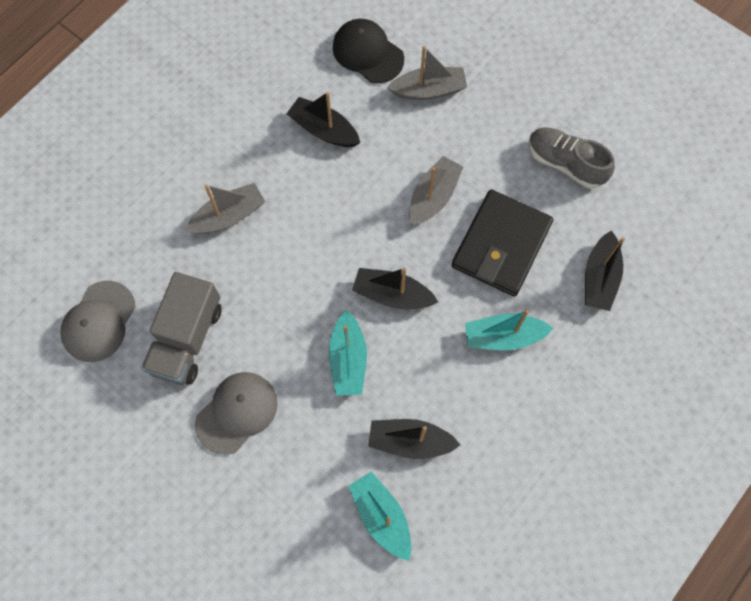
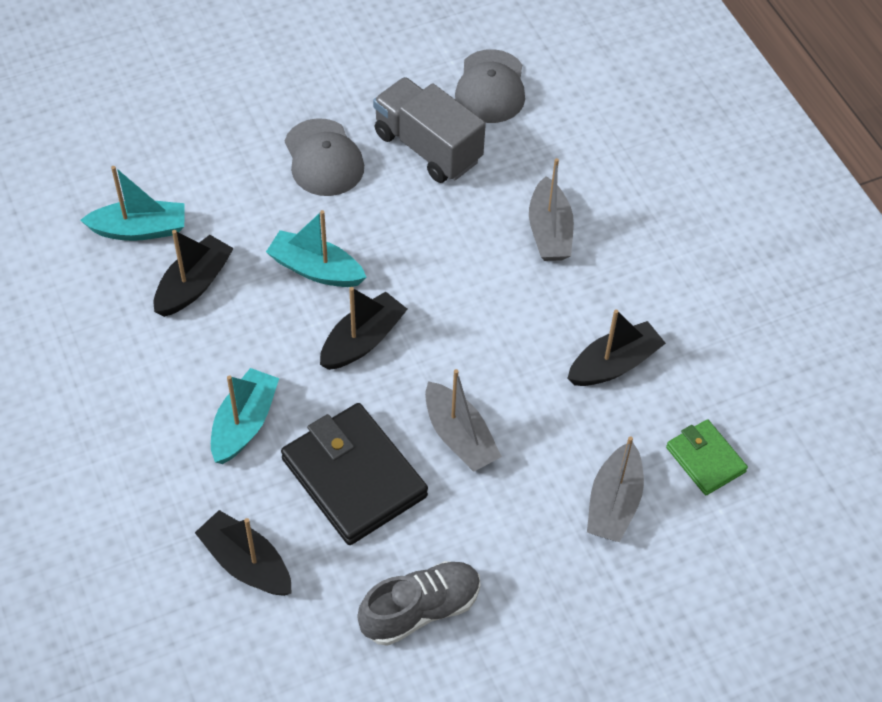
camera: 115 degrees right, 15 degrees down
grey cap [60,281,136,362] -> grey cap turned 135 degrees counterclockwise [455,49,525,123]
black cap [333,19,404,83] -> green wallet [666,419,748,495]

